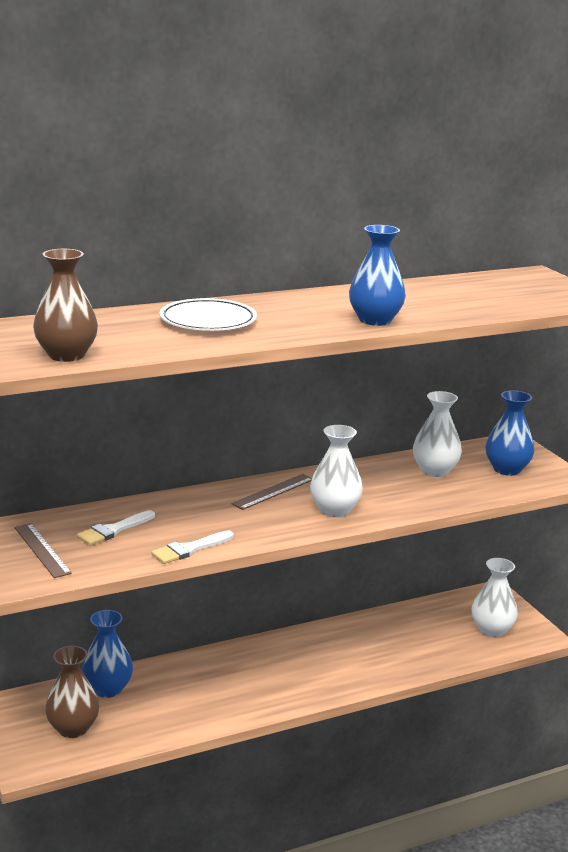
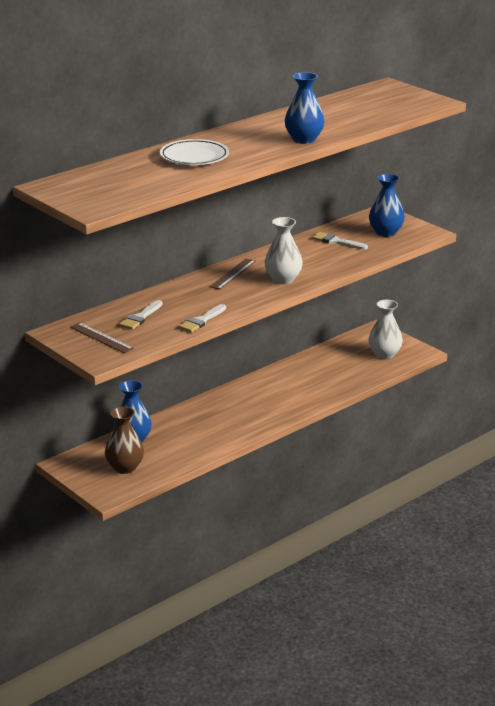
camera: 15 degrees left, 5 degrees up
brown vase [33,249,98,362] -> none
white vase [413,391,462,477] -> white brush [312,232,368,250]

